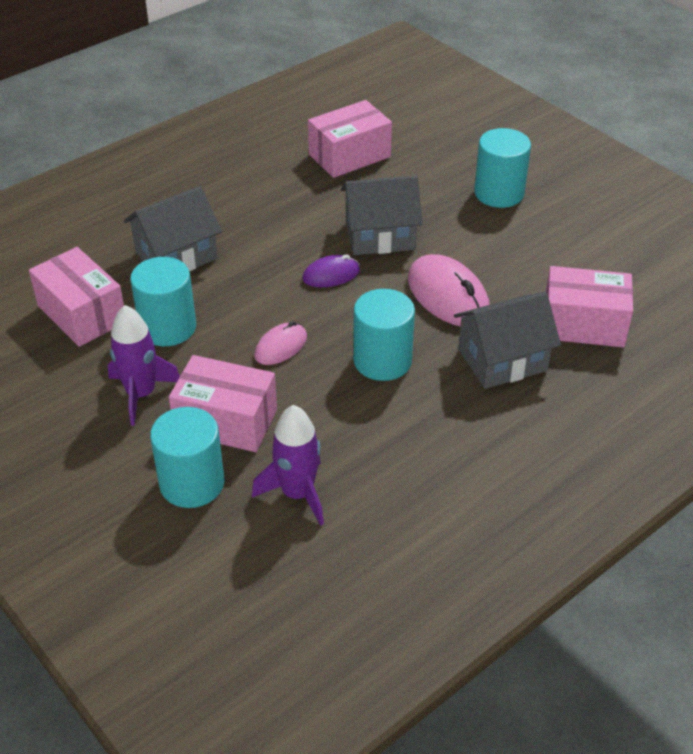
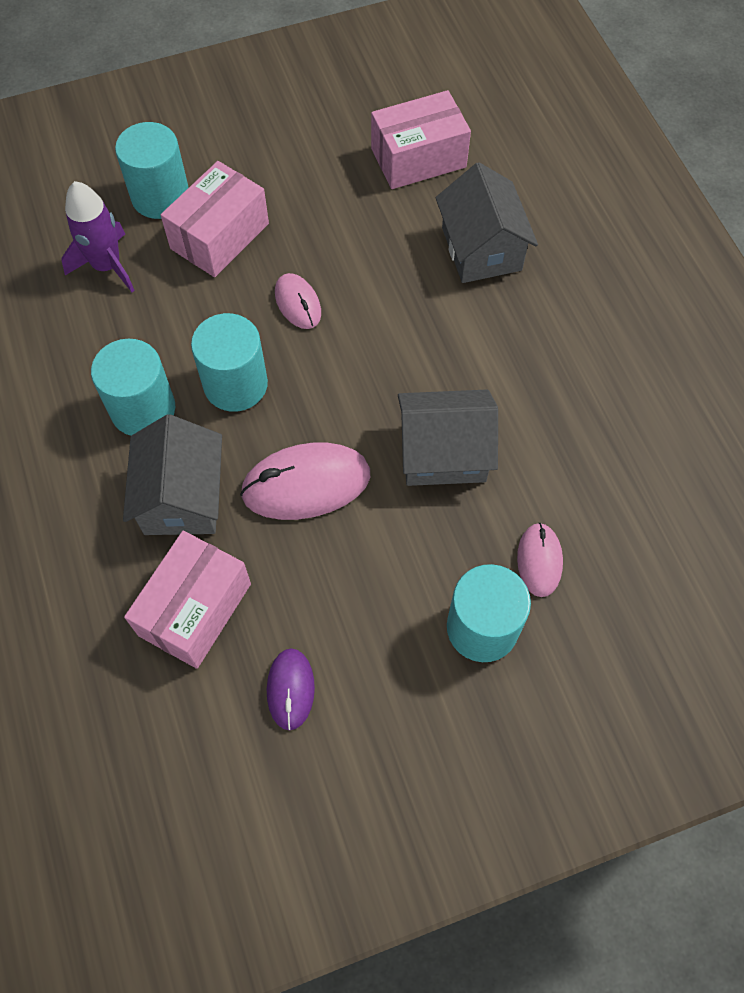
camera: 110 degrees right, 20 degrees up
purple rocket [108,305,180,426] -> none
turquoise cylinder [130,257,196,346] -> turquoise cylinder moved to [91,339,175,436]
purple mouse [302,255,360,287] -> purple mouse moved to [267,648,315,730]
pink box [308,100,392,178] -> none
grey house [341,176,423,255] -> grey house turned 75 degrees clockwise [398,389,498,486]
none -> pink mouse [517,523,563,597]

